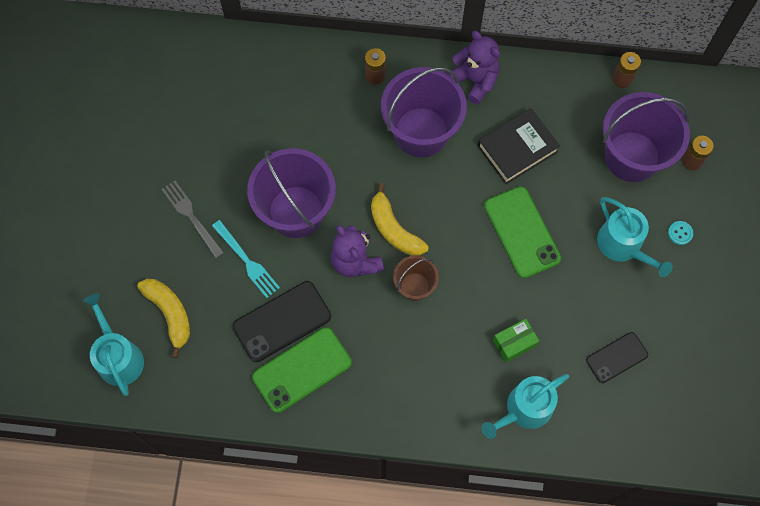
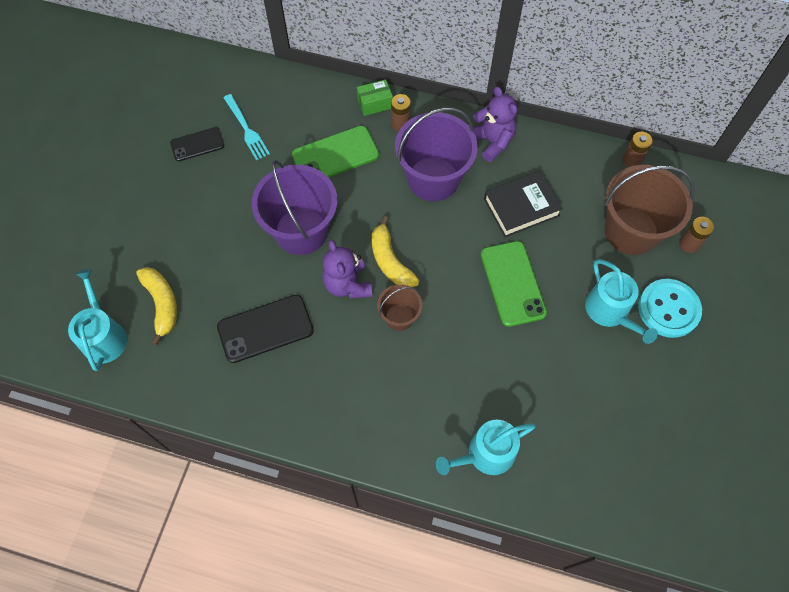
camera: 10 degrees right, 5 degrees down
grey fork [162,181,224,258] -> none
turquoise fork [212,220,280,298] -> turquoise fork moved to [224,94,270,160]
green phone [252,327,352,413] -> green phone moved to [292,126,379,178]
green box [493,319,539,363] -> green box moved to [357,79,393,116]
black phone [586,332,648,383] -> black phone moved to [170,127,224,161]
purple bucket [603,92,690,182] -> brown bucket [604,165,694,255]
turquoise button [668,221,693,245] -> turquoise button [638,279,702,338], size x2.49

